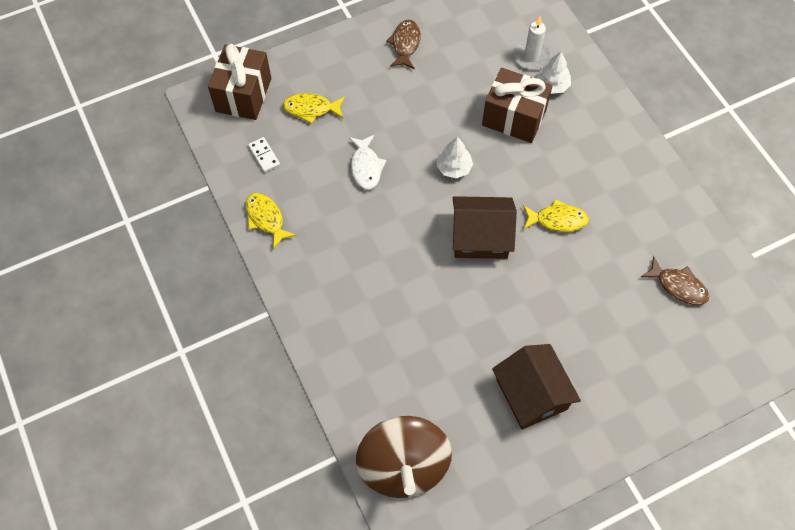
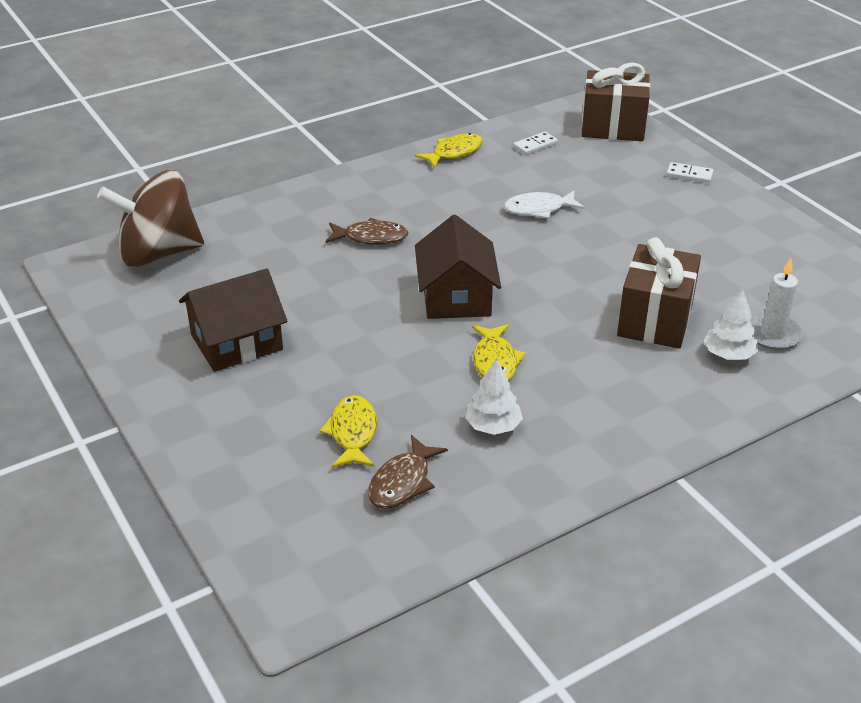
camera: 85 degrees right, 25 degrees down
yellow fish [283,93,345,124] -> yellow fish moved to [320,395,377,468]
brown fish [386,20,421,69] -> brown fish moved to [326,218,408,245]
white tree [436,137,473,178] -> white tree moved to [465,359,523,435]
none -> white domino [666,162,713,183]

